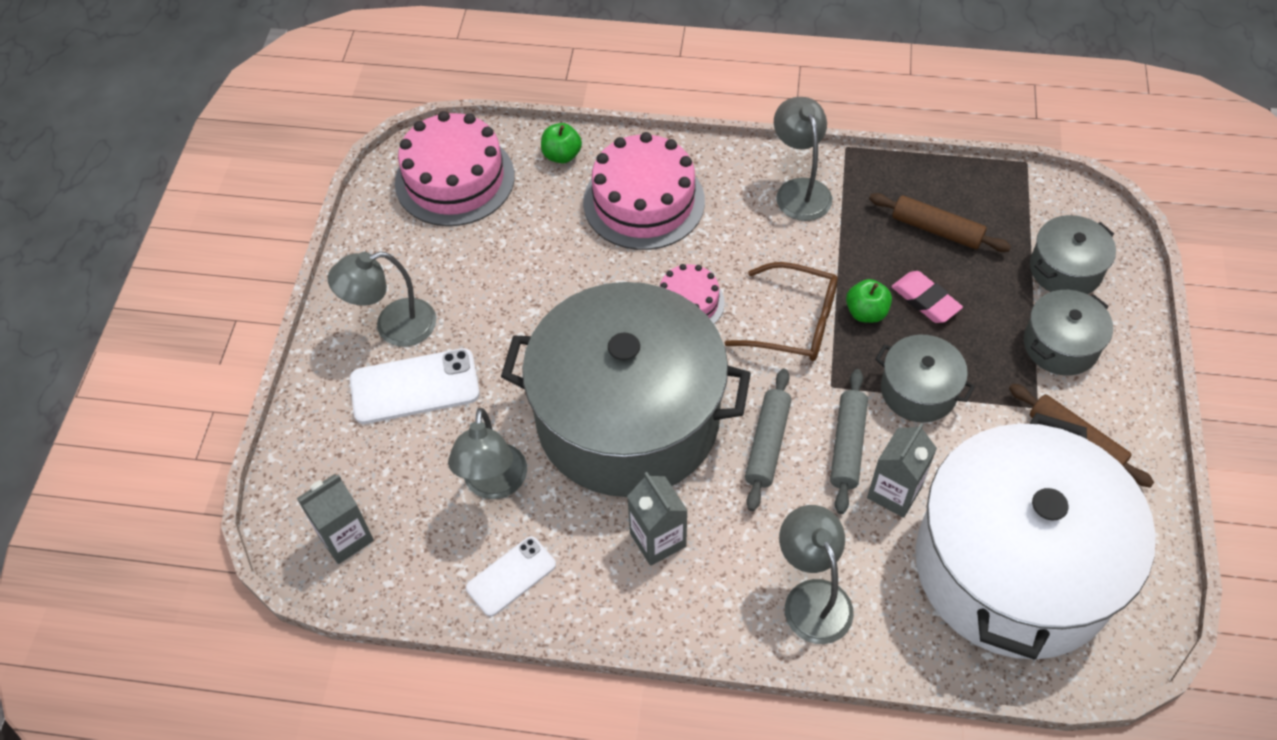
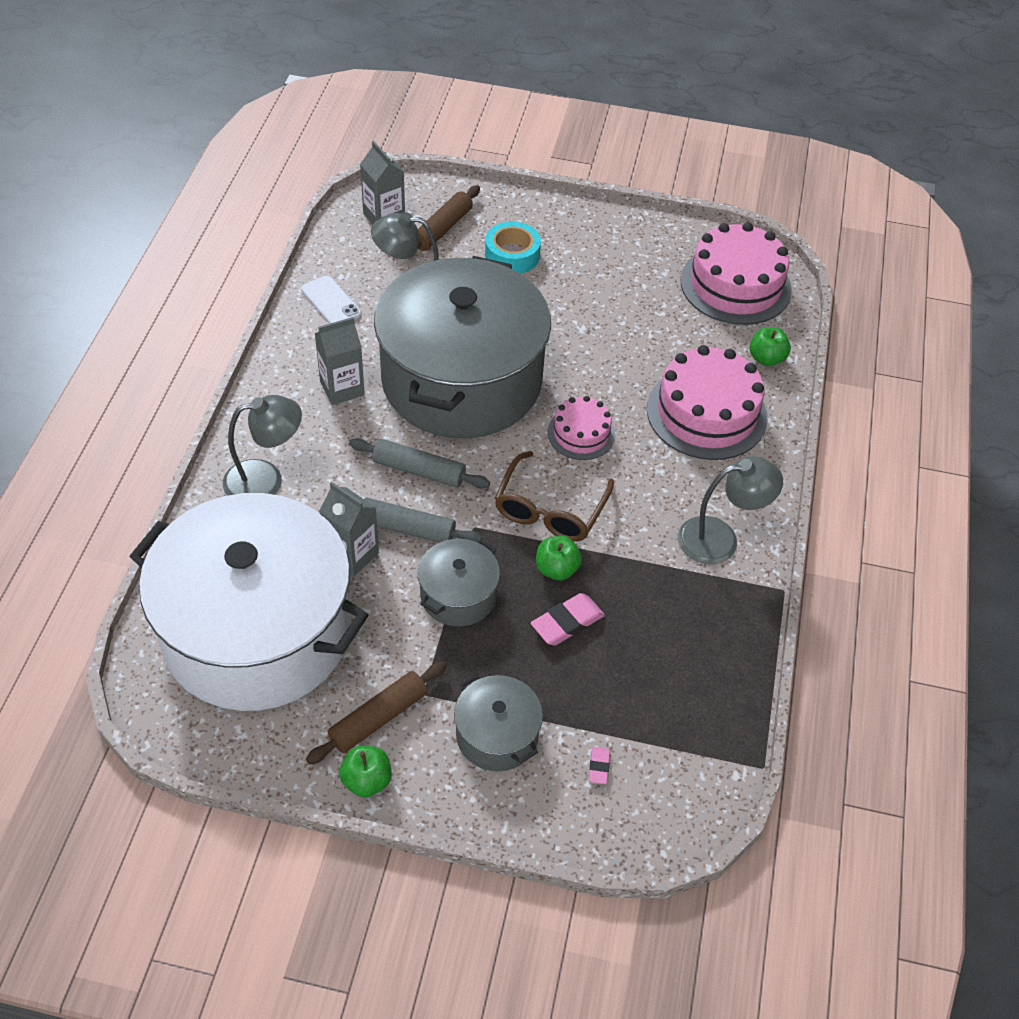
camera: 90 degrees right, 5 degrees down
grey lamp [327,252,436,347] -> none
white phone [350,348,480,424] -> turquoise tape [485,222,541,274]
brown rolling pin [869,193,1011,252] -> brown rolling pin moved to [412,185,480,257]
grey pot [1030,215,1116,294] -> pink eraser [589,747,610,784]
none -> green apple [339,746,392,797]

